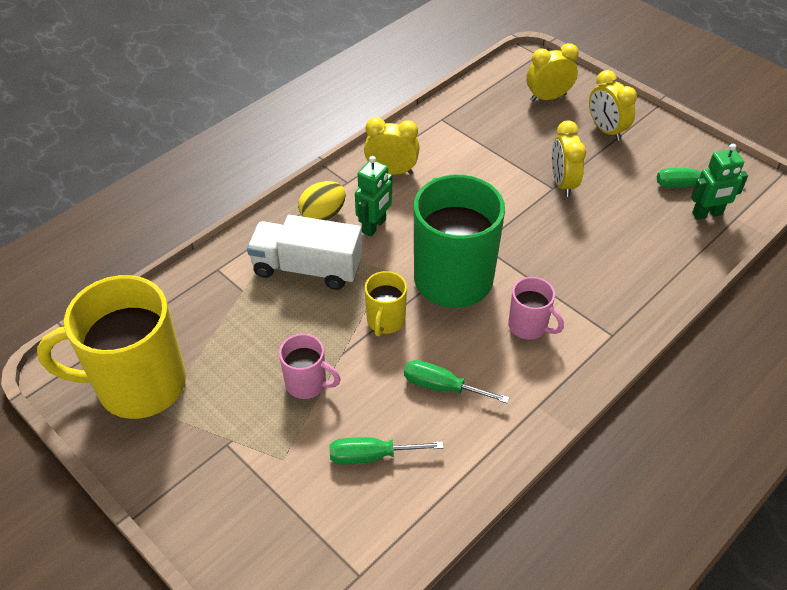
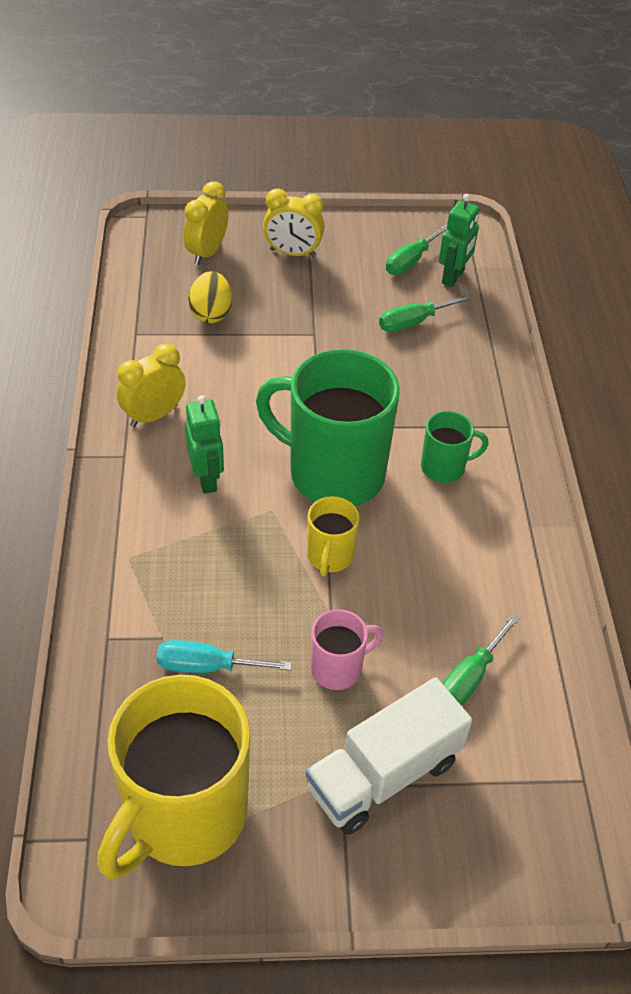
camera: 50 degrees left, 0 degrees up
white truck [247,215,362,290] -> white truck moved to [306,677,472,835]
yellow egg [298,181,346,221] -> yellow egg moved to [188,271,232,323]
yellow mug [365,271,407,336] -> yellow mug turned 45 degrees clockwise [307,496,359,576]
green screwdriver [404,360,509,403] -> green screwdriver moved to [379,295,471,332]
pink mug [508,277,564,340] -> green mug [421,411,488,483]
yellow clock [552,120,586,197] -> none
none -> turquoise screwdriver [157,640,292,673]

